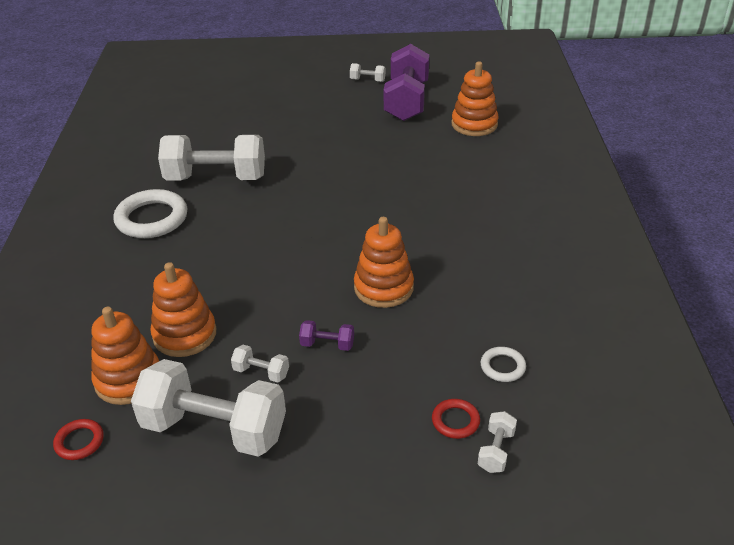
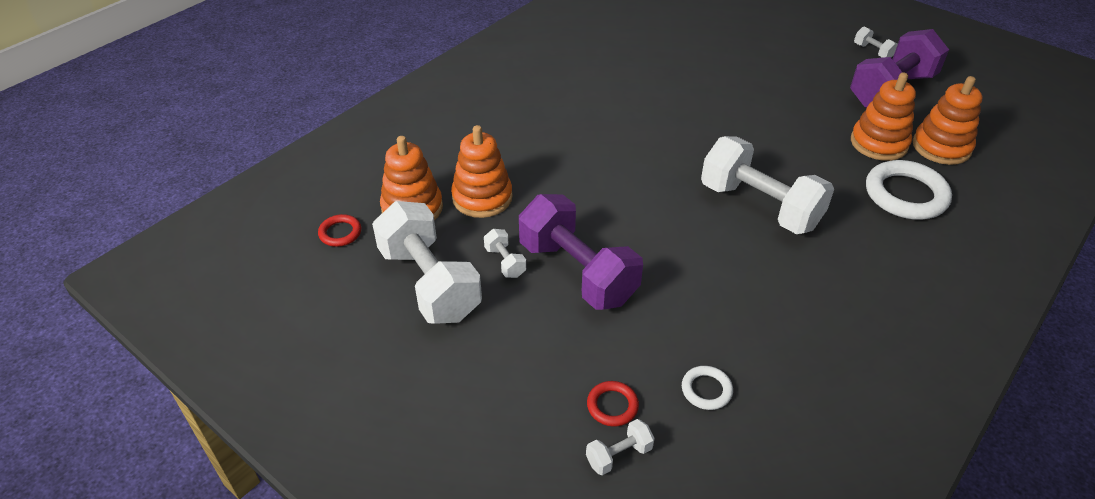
camera: 40 degrees right, 5 degrees up
white ring [113,189,188,238] -> white ring moved to [866,160,952,220]
white dumbbell [158,135,265,180] -> white dumbbell moved to [701,136,834,234]
purple dumbbell [299,320,354,351] -> purple dumbbell [519,194,643,310], size x2.41
orange stacking toy [354,217,414,308] -> orange stacking toy moved to [851,72,916,161]

